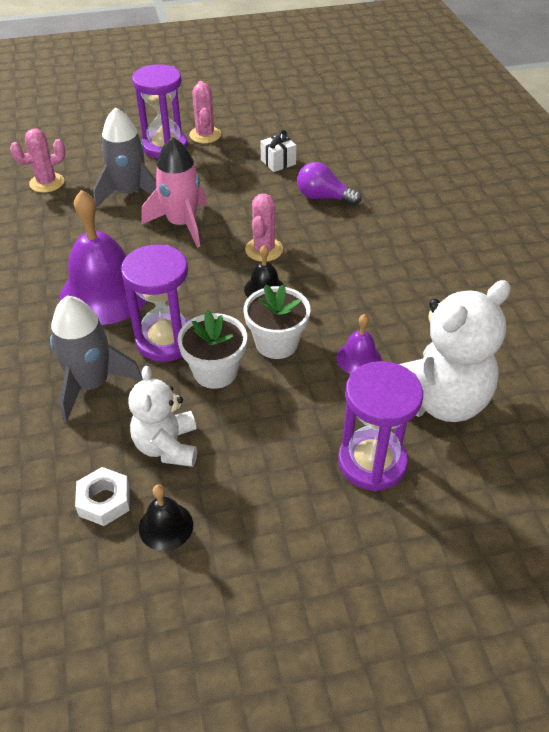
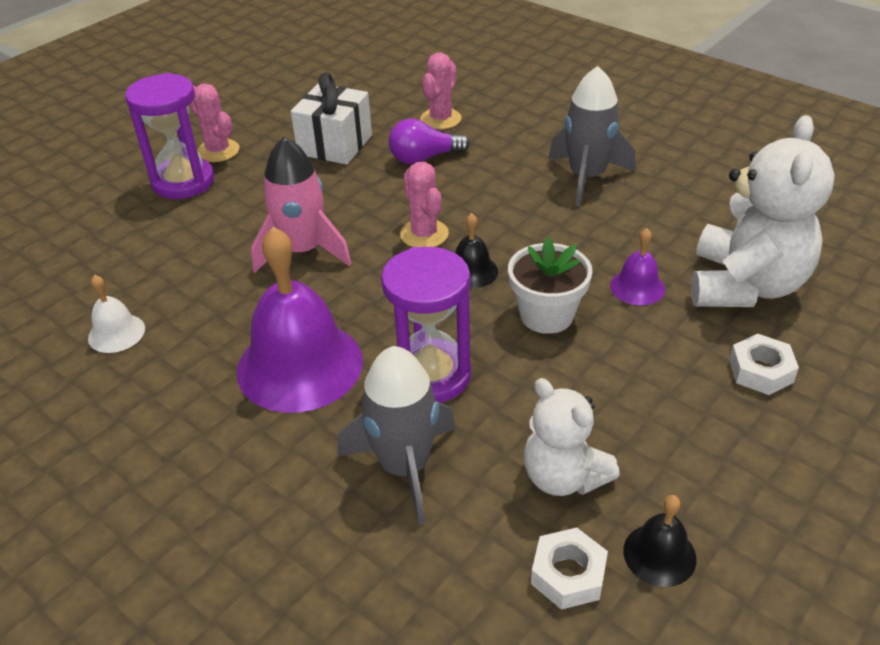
camera: 35 degrees left, 5 degrees down
pink cactus [10,128,66,193] -> pink cactus moved to [420,52,461,129]
grey rocket [93,107,157,208] -> grey rocket moved to [548,66,635,206]
white flower pot [178,310,247,389] -> none
white gift [260,130,296,172] -> white gift [291,72,372,165], size x1.73
purple hourglass [338,361,423,491] -> white nut [729,334,799,395]
none -> white bell [88,275,145,353]

